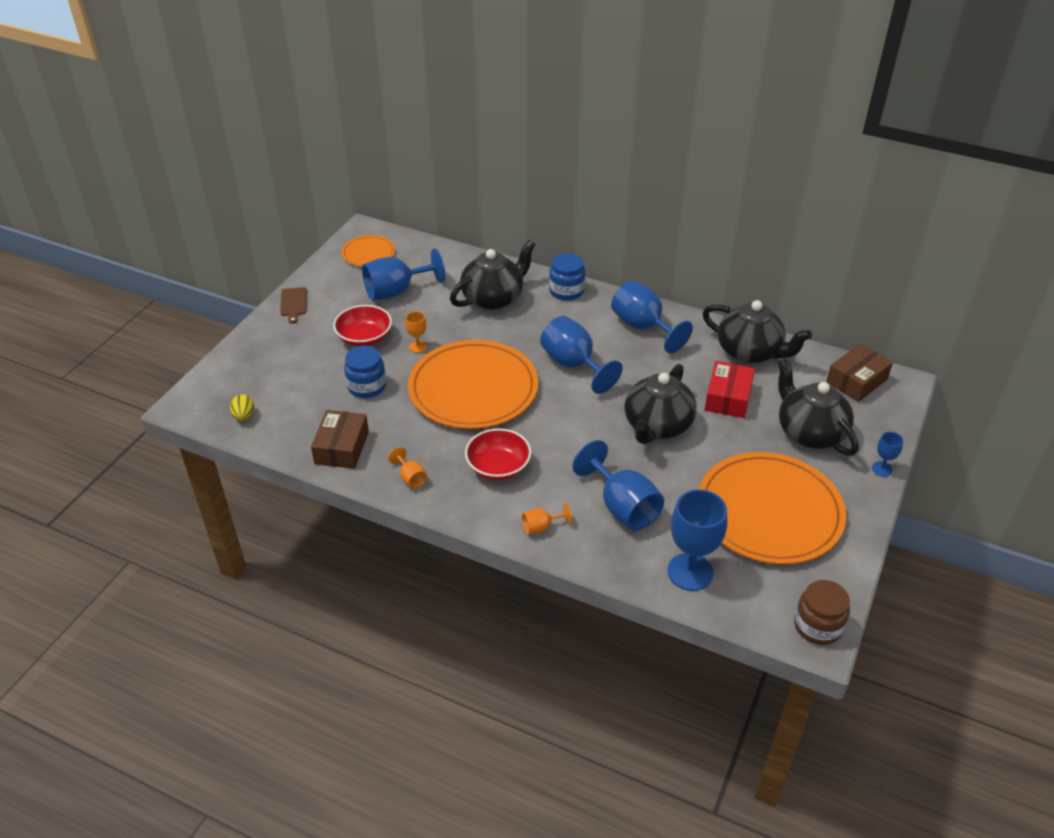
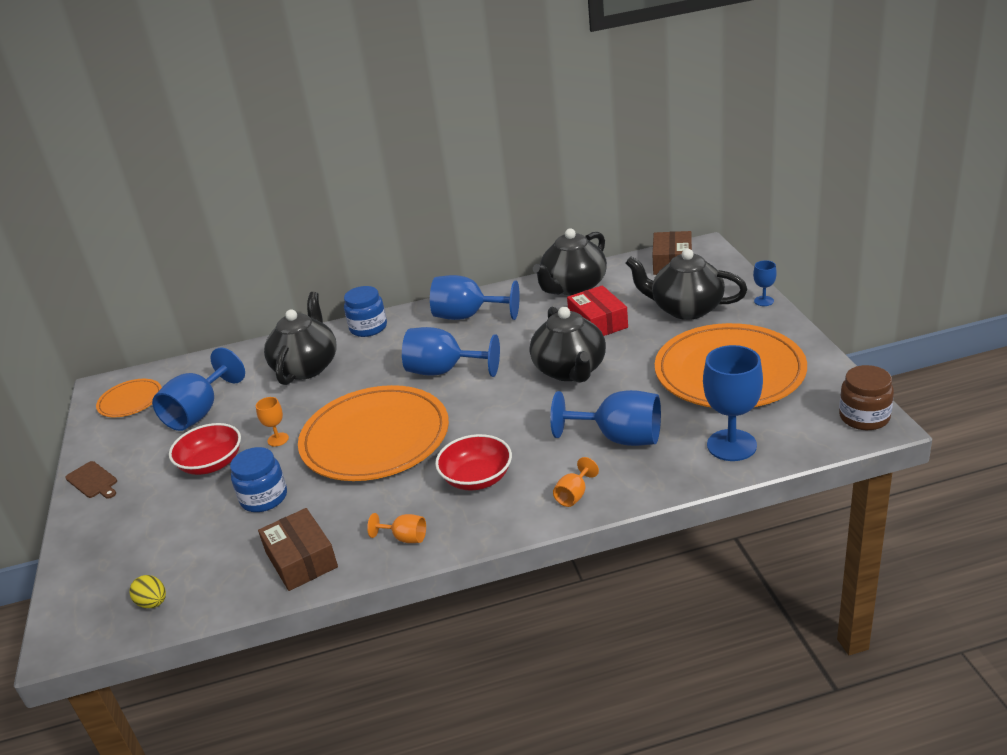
camera: 35 degrees left, 10 degrees down
black teapot [703,300,812,363] -> black teapot turned 135 degrees clockwise [533,228,607,295]

